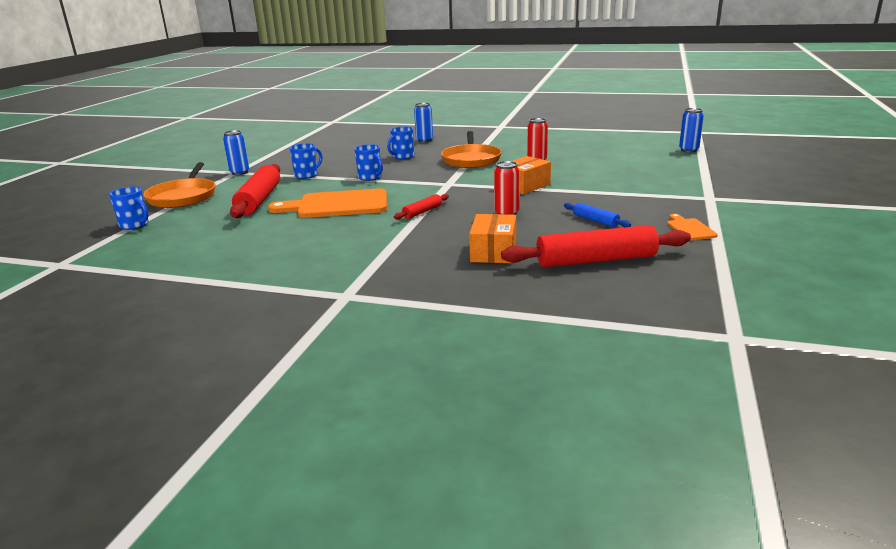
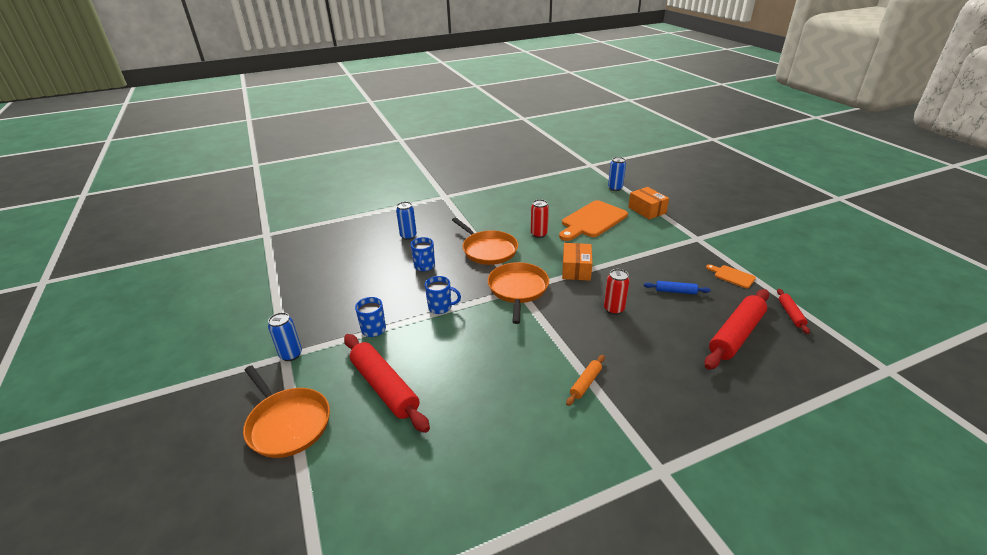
camera: 40 degrees left, 10 degrees up
blue mug [109,187,149,230] -> none
orange cutting board [268,188,387,218] -> orange cutting board moved to [559,200,628,241]
red rolling pin [394,194,449,219] -> red rolling pin moved to [777,289,810,334]
orange box [469,214,516,263] -> orange box moved to [628,187,669,220]
none -> orange pan [488,262,549,324]
none -> orange rolling pin [566,355,605,406]

